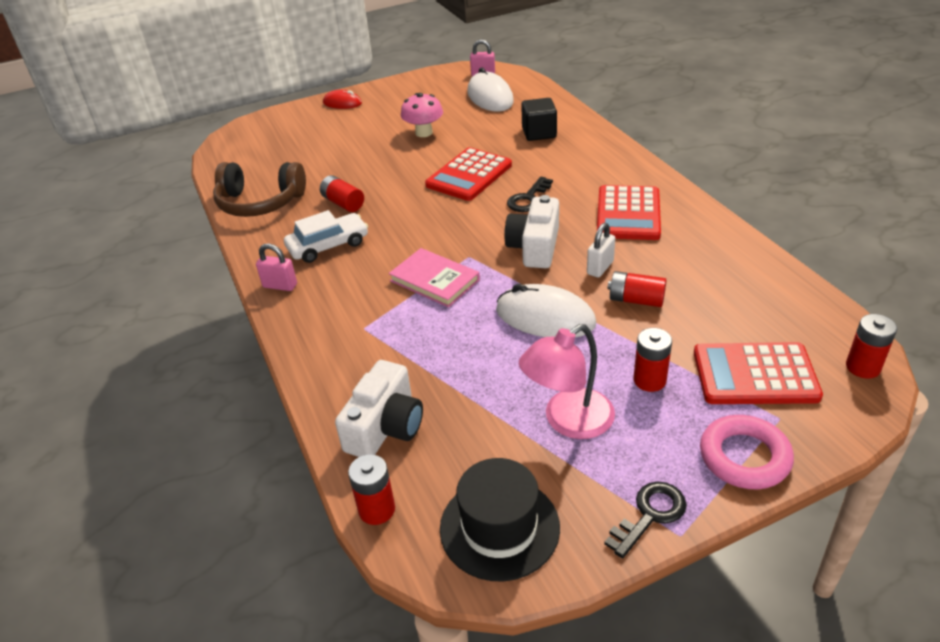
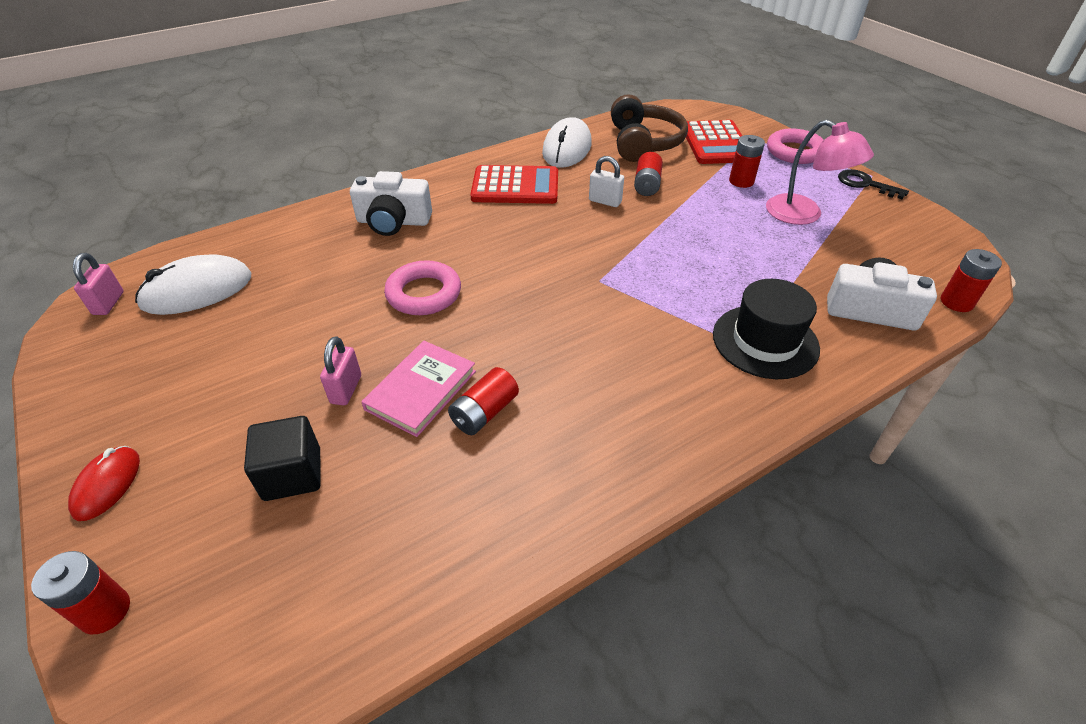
camera: 100 degrees left, 5 degrees up
brown headphones [213,162,306,217] -> brown headphones moved to [611,94,688,162]
pink padlock [256,244,297,291] -> pink padlock moved to [320,336,361,405]
white car [284,210,368,263] -> none
pink book [389,248,480,307] -> pink book moved to [361,341,476,437]
pink mushroom [401,93,443,137] -> none
red calculator [425,147,512,201] -> pink ring [384,260,461,315]
black hat [440,458,560,581] -> black hat moved to [713,279,820,379]
white mouse [496,284,596,338] -> white mouse moved to [542,117,592,168]
white camera [504,195,559,268] -> white camera moved to [350,171,432,236]
black key [507,177,553,212] -> none
black cube [521,98,557,141] -> black cube moved to [244,416,320,501]
red battery [846,314,897,379] -> red battery moved to [31,551,130,634]

